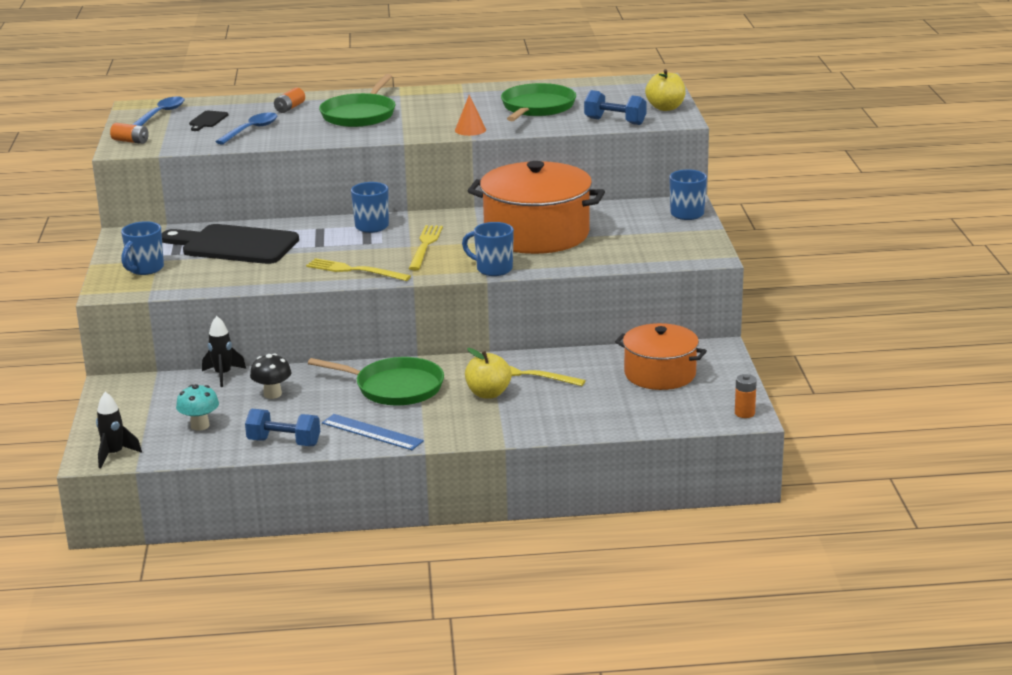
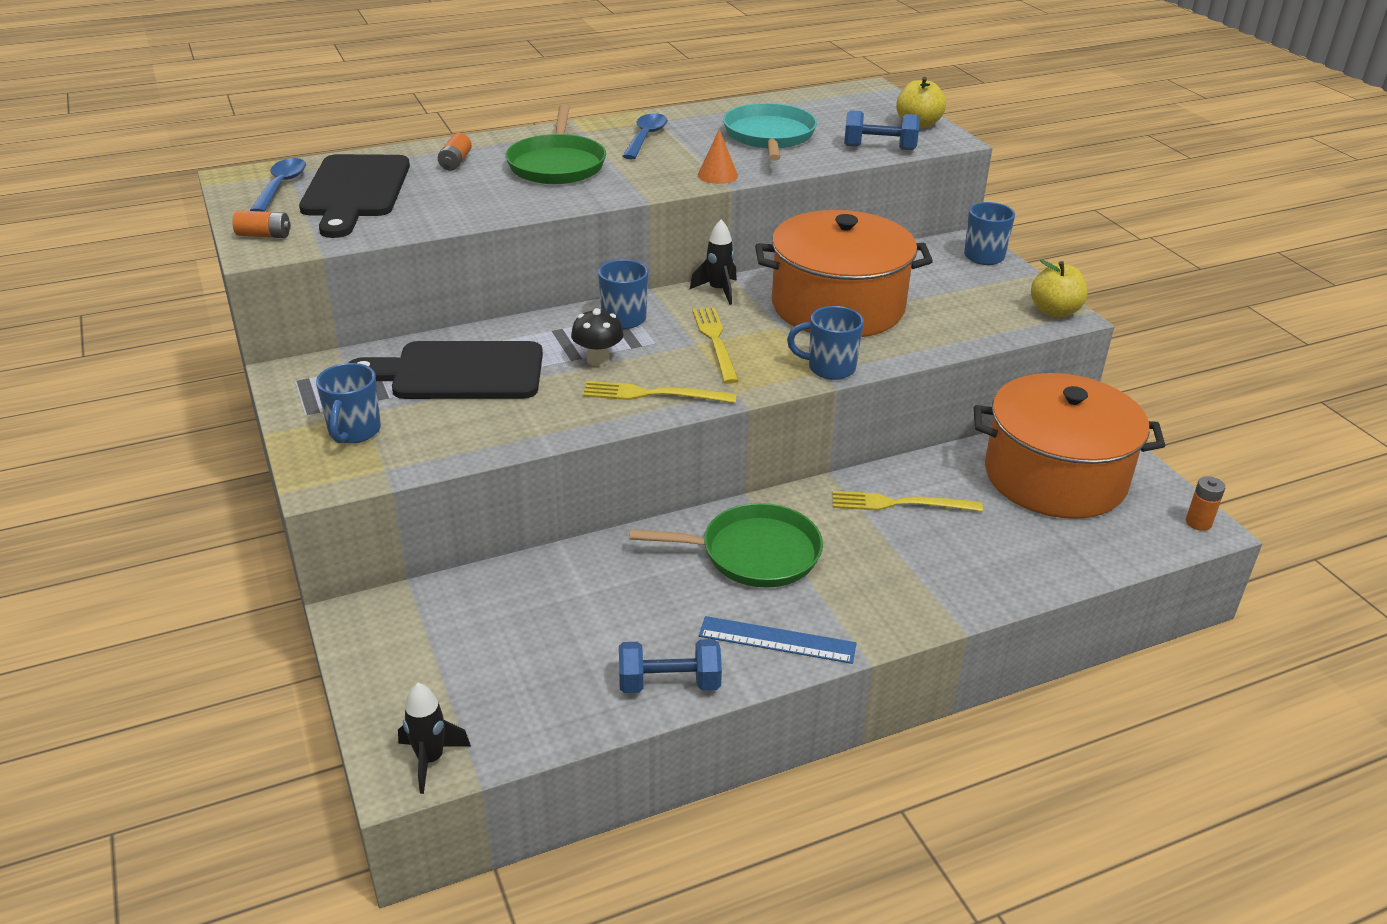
camera: 20 degrees left, 10 degrees up
turquoise mushroom [176,384,219,431] -> none
black cutting board [189,111,228,131] -> black cutting board [299,154,410,238], size x2.41
black rocket [202,316,246,387] -> black rocket moved to [690,220,737,305]
blue spoon [215,112,278,145] -> blue spoon moved to [622,113,668,159]
black mushroom [250,354,291,399] -> black mushroom moved to [571,308,624,366]
yellow apple [465,348,512,399] -> yellow apple moved to [1031,260,1088,317]
green pan [501,83,576,121] -> turquoise pan [723,103,817,161]
orange pot [615,323,707,390] -> orange pot [974,373,1165,519], size x1.58

